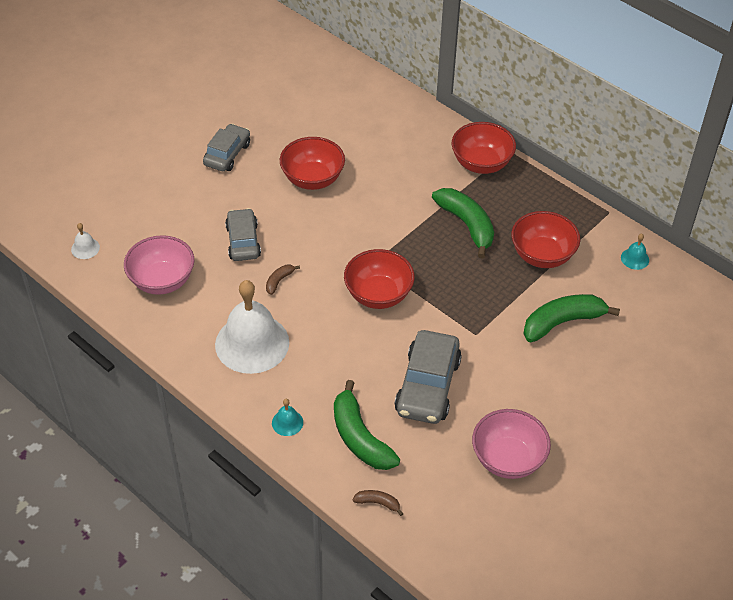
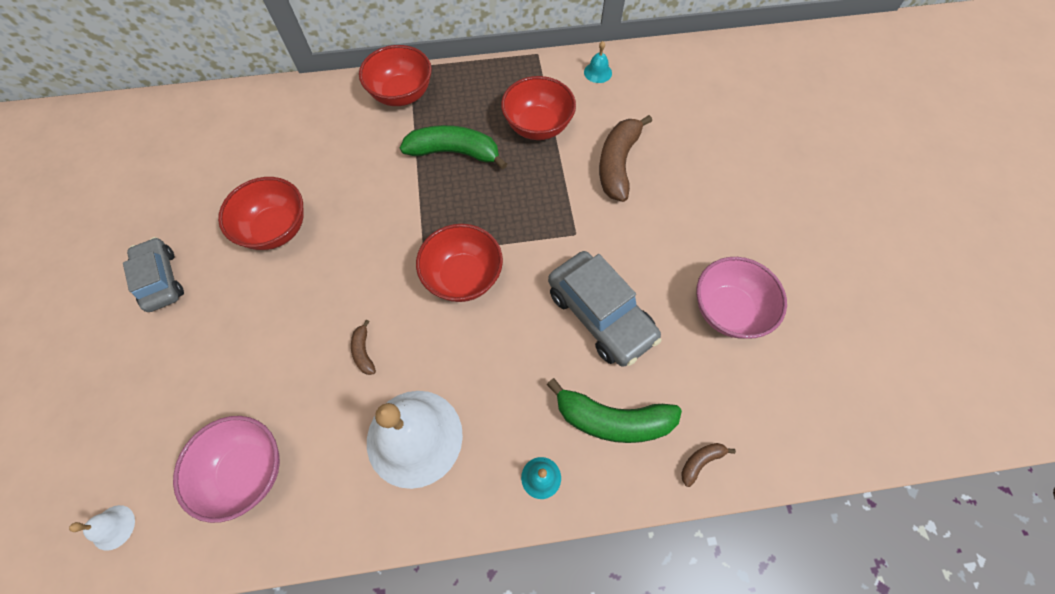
camera: 50 degrees left, 15 degrees up
grey car [225,208,261,261] -> none
green banana [523,294,620,342] -> brown banana [599,115,652,202]

